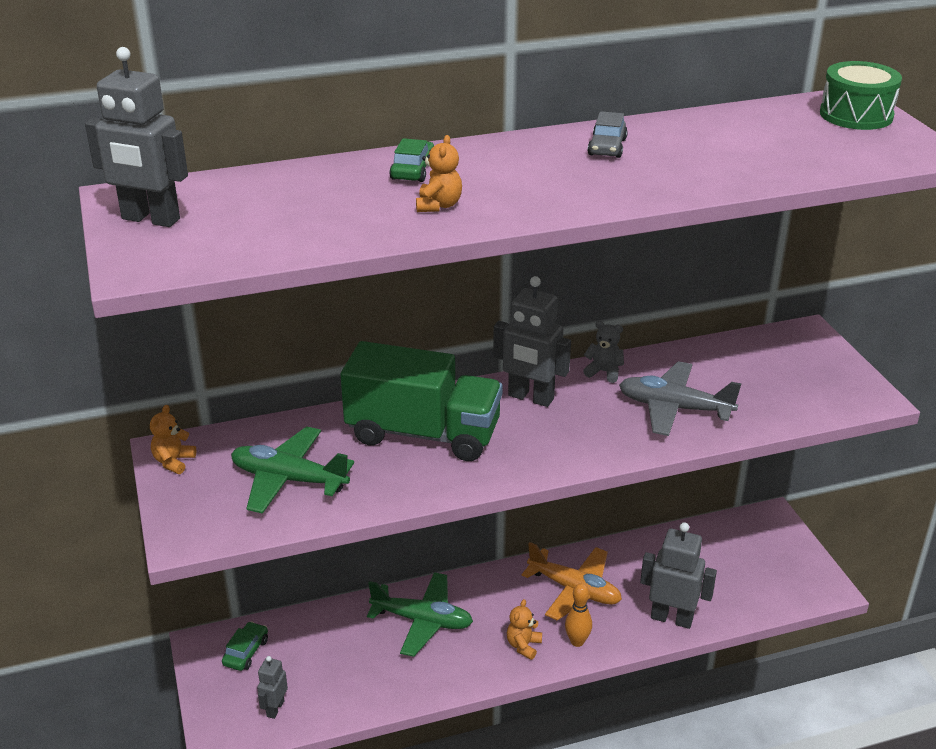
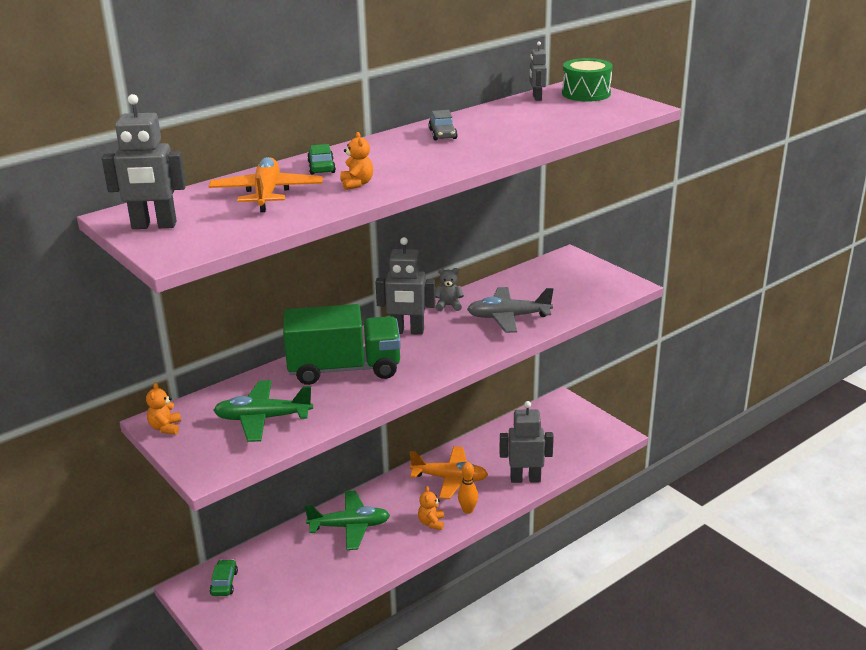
camera: 20 degrees left, 5 degrees down
grey robot [257,656,288,719] -> grey robot moved to [529,41,547,101]
none -> orange plane [209,157,323,212]

